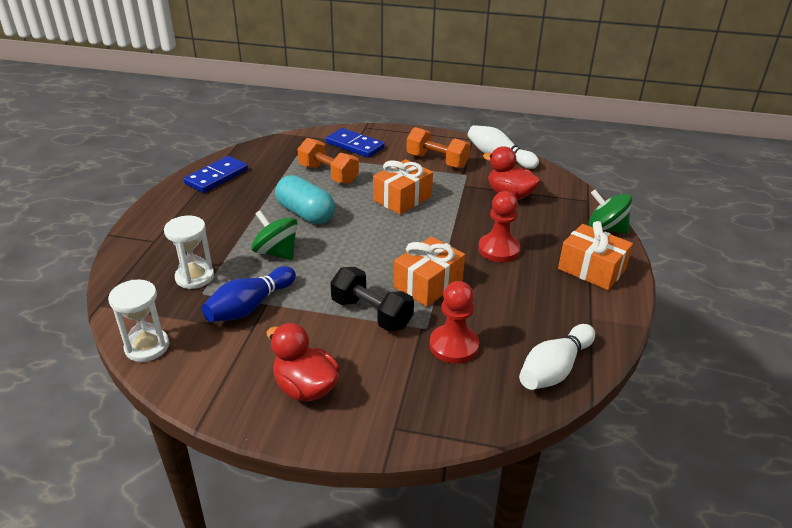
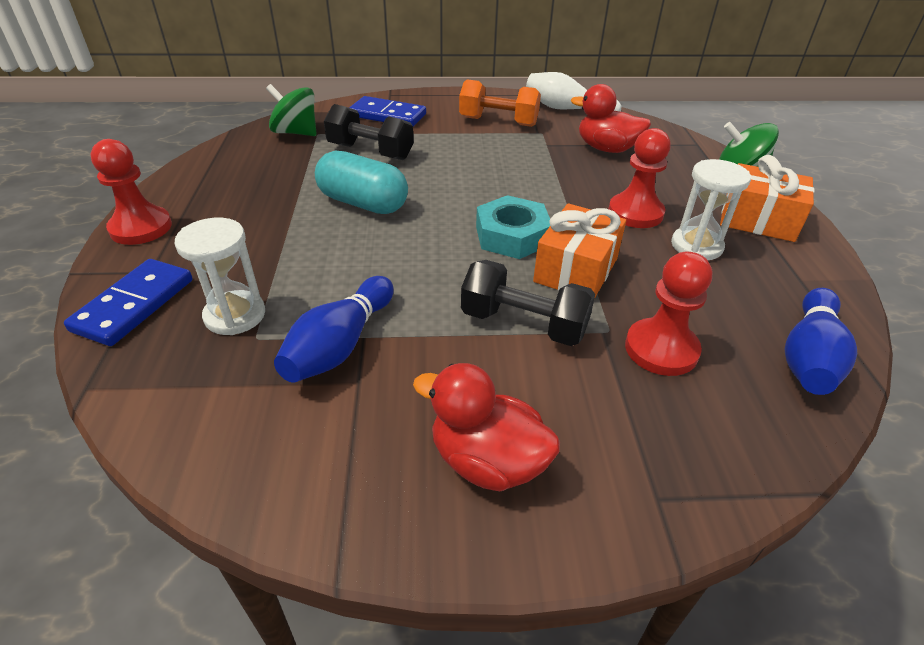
camera: 15 degrees left, 5 degrees up
white hourglass [108,279,169,362] -> white hourglass moved to [671,159,751,260]
blue domino [184,156,248,193] -> blue domino moved to [64,259,193,346]
green spinning top [251,210,298,260] -> green spinning top moved to [266,84,317,136]
orange dumbbell [298,138,359,184] -> black dumbbell [324,104,413,160]
orange gift [373,159,433,215] -> none
white bowling pin [519,324,595,390] -> blue bowling pin [784,288,857,395]
none -> red pawn [91,139,172,245]
none -> turquoise nut [476,195,550,259]

